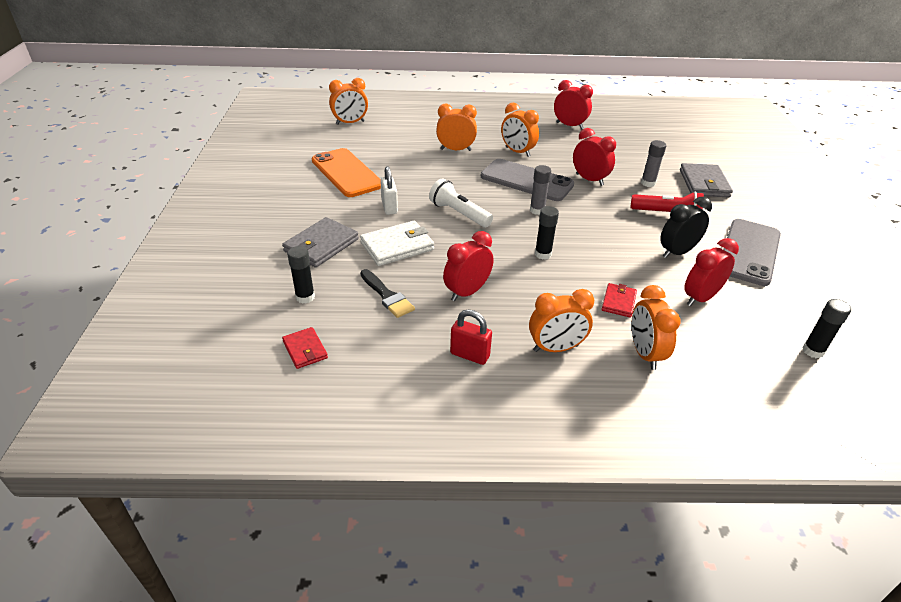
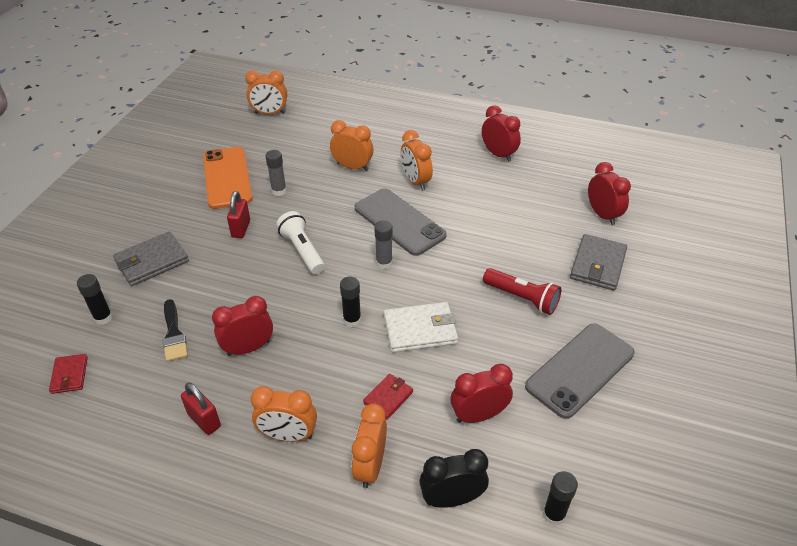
camera: 20 degrees right, 5 degrees up
white wallet [360,221,434,266] -> white wallet moved to [384,302,458,353]
white padlock [380,166,398,215] -> red padlock [227,191,250,238]
red clock [573,128,616,186] -> red clock moved to [588,162,631,225]
grey glue stick [641,140,666,187] -> grey glue stick moved to [265,150,287,196]
black clock [660,197,712,258] -> black clock moved to [419,449,489,508]

